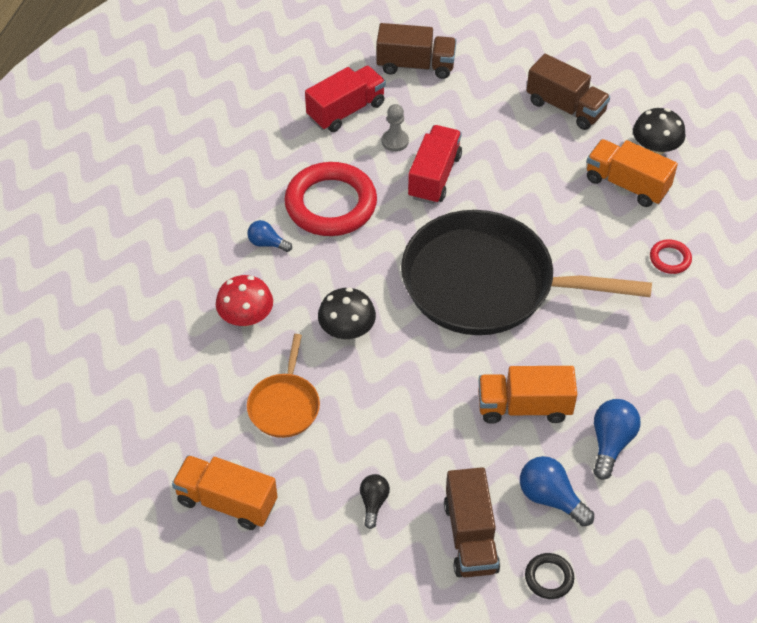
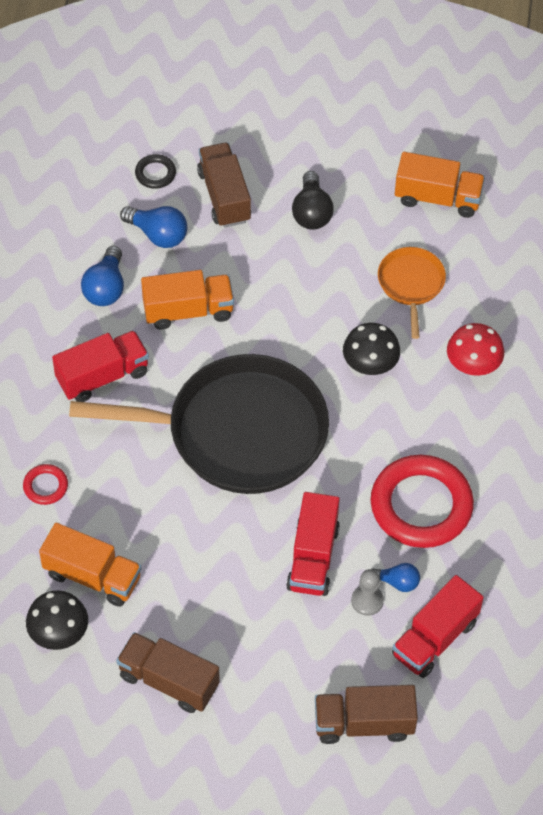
camera: 170 degrees right, 5 degrees up
blue light bulb [247,220,292,252] -> blue light bulb moved to [372,563,420,592]
black light bulb [360,474,390,529] -> black light bulb [292,171,334,230], size x1.58
none -> red truck [52,330,149,402]

